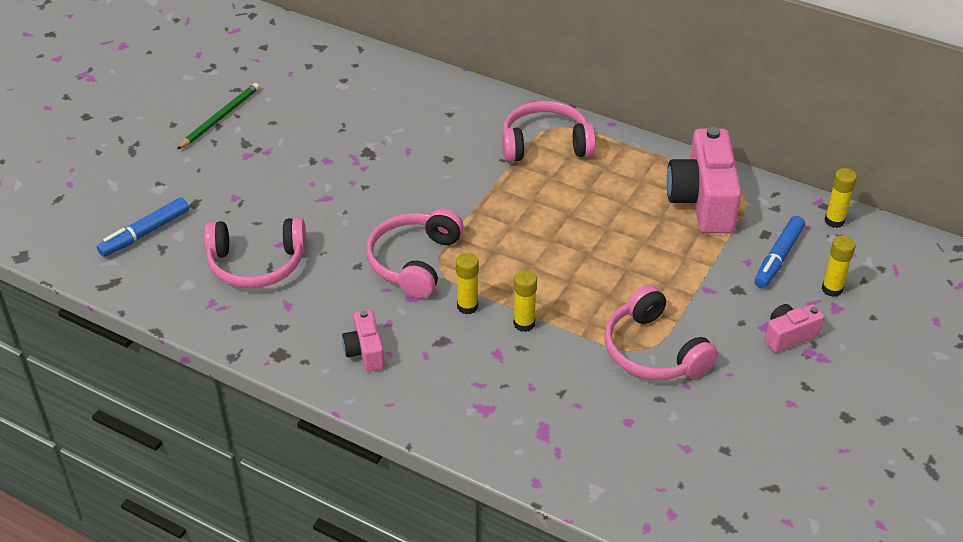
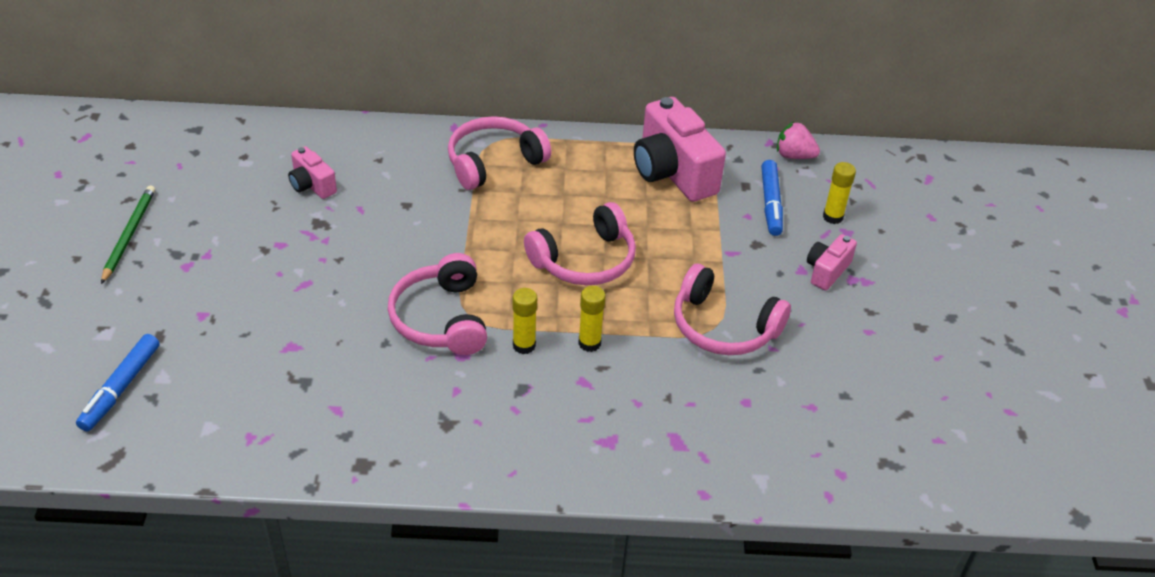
camera: 30 degrees left, 0 degrees up
pink headphones [204,218,306,288] -> pink headphones moved to [524,202,636,285]
pink camera [342,310,384,372] -> pink camera moved to [288,146,337,199]
yellow glue stick [825,168,857,228] -> pink strawberry [777,122,820,159]

